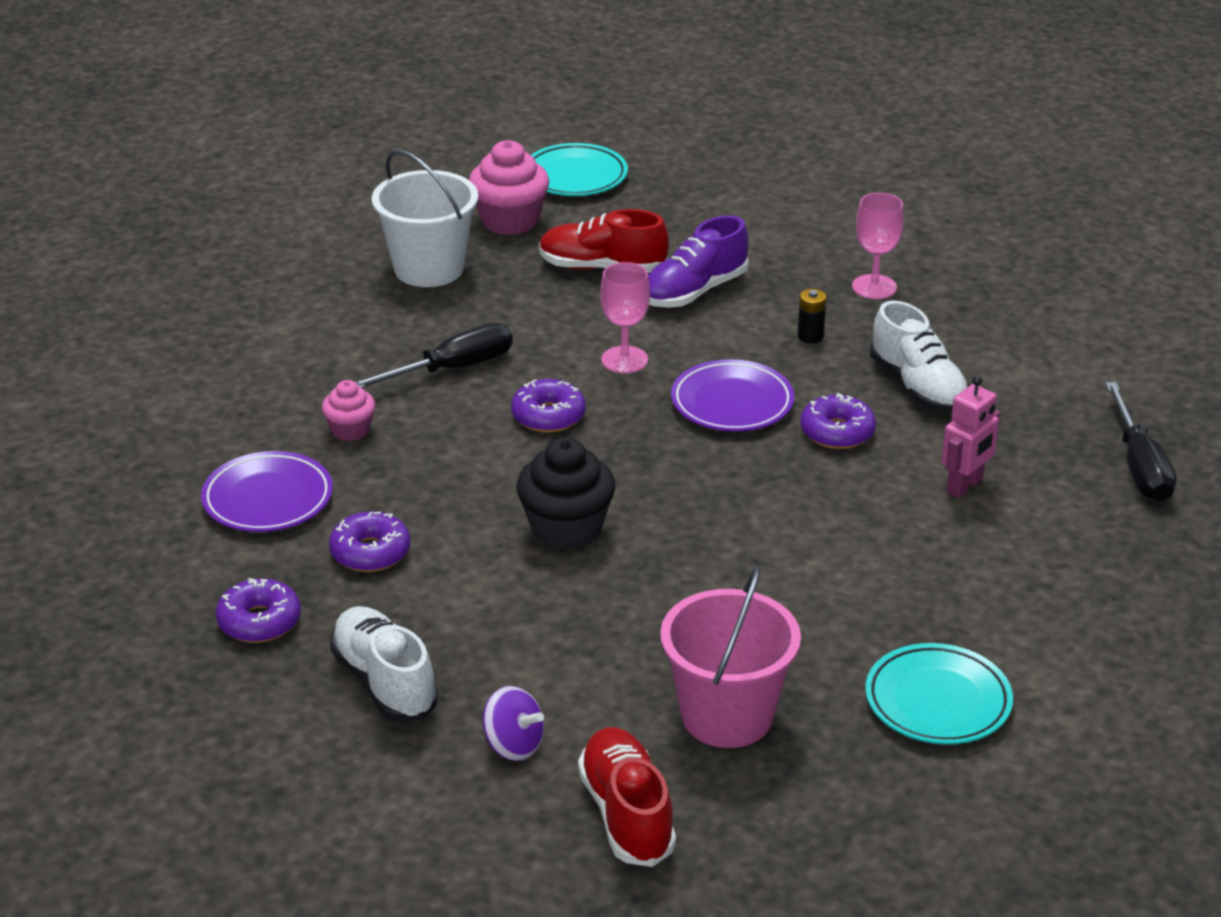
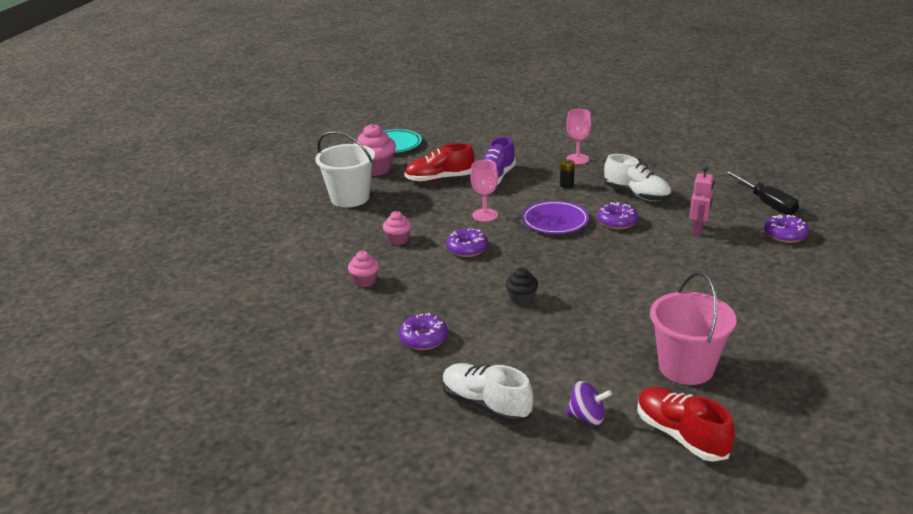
camera: 20 degrees left, 5 degrees down
purple plate [201,451,333,532] -> none
purple donut [216,578,301,643] -> purple donut moved to [764,215,809,243]
black screwdriver [355,323,513,388] -> pink cupcake [383,211,412,245]
black cupcake [516,437,615,550] -> black cupcake [505,267,538,305], size x0.58
turquoise plate [865,643,1013,745] -> none

